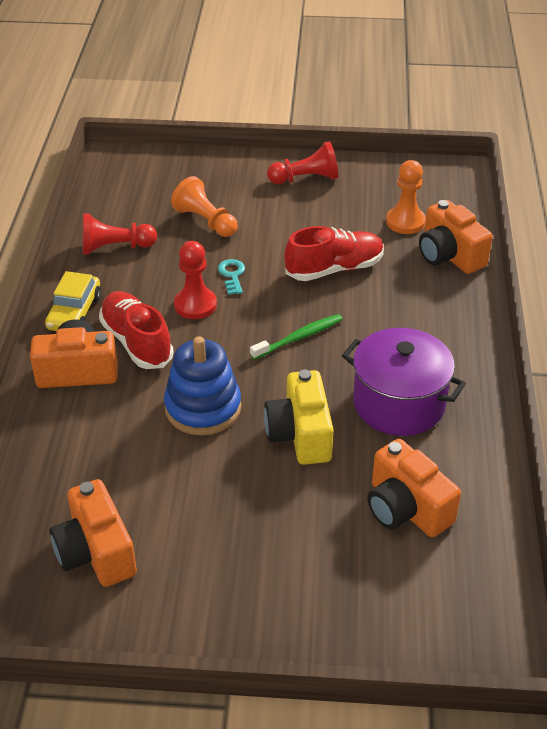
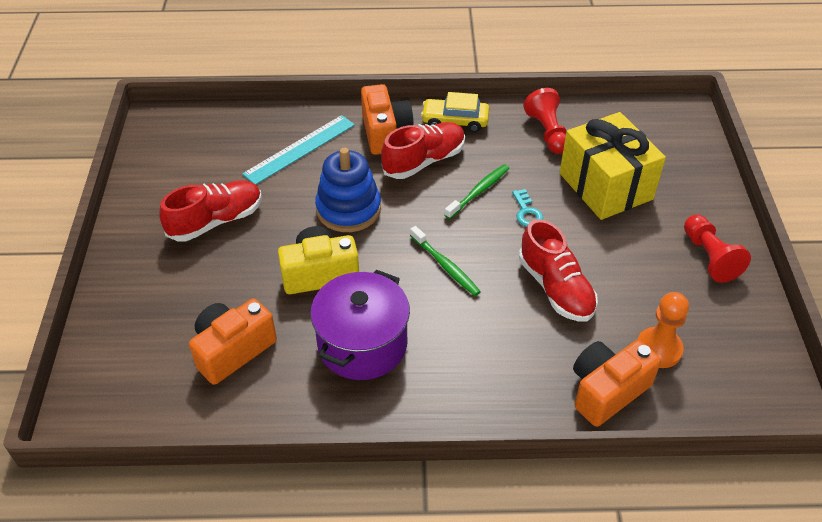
camera: 85 degrees right, 5 degrees up
orange camera [50,479,137,587] -> none
orange pawn [171,176,238,237] -> yellow gift [559,112,666,220]
red pawn [174,241,217,319] -> green toothbrush [444,164,509,219]
turquoise key [218,259,245,295] -> turquoise key turned 90 degrees clockwise [512,189,543,227]
none -> red shoe [159,181,262,242]
none -> turquoise ruler [242,115,355,185]

